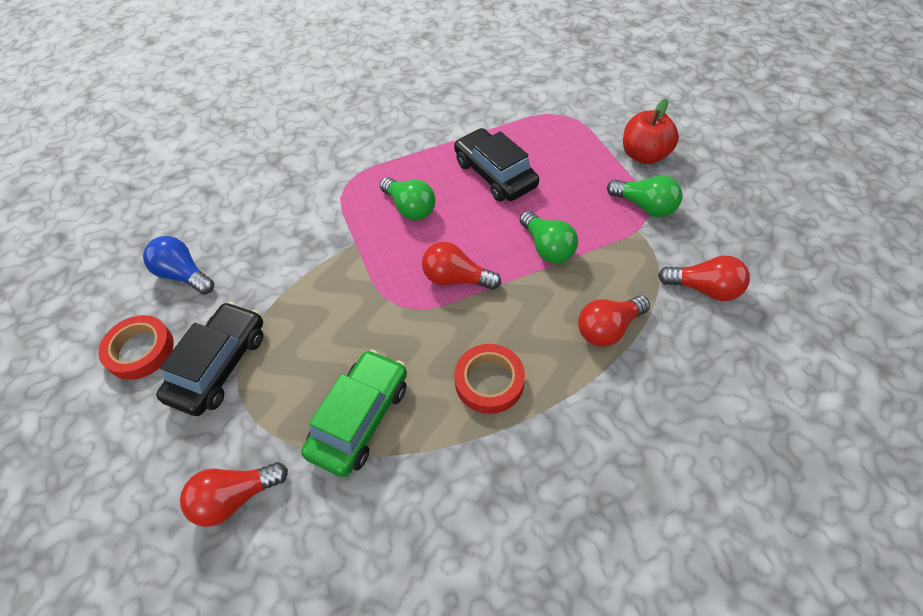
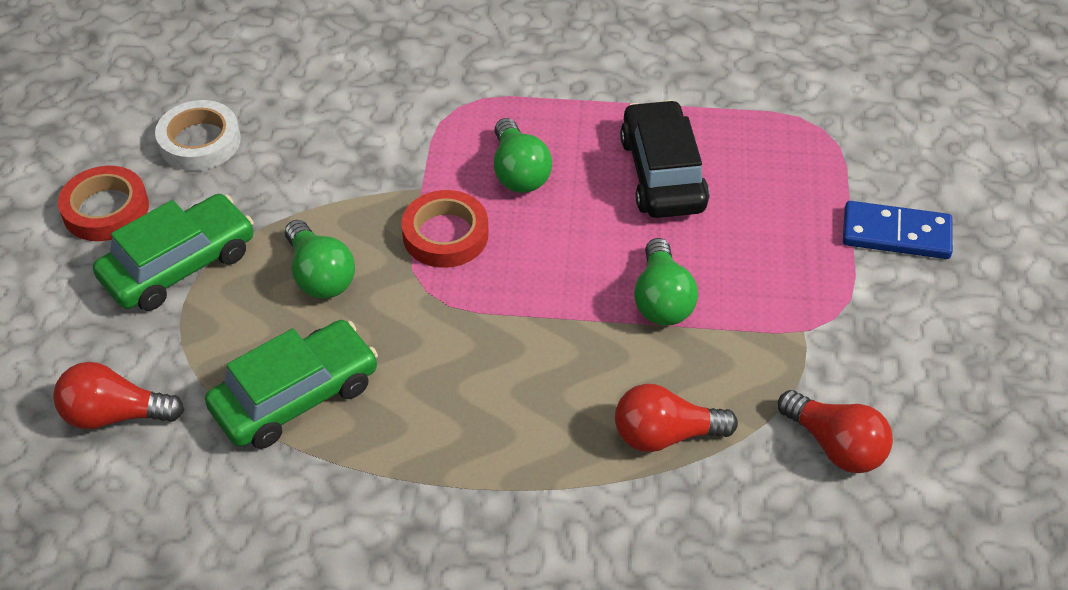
camera: 25 degrees right, 5 degrees down
blue light bulb [143,236,214,294] -> white tape [155,100,241,171]
black car [156,302,263,416] -> green car [93,194,254,311]
red light bulb [422,242,501,290] -> none
red tape [454,344,525,414] -> red tape moved to [401,190,489,268]
green light bulb [607,175,682,217] -> green light bulb moved to [285,220,355,299]
red apple [623,99,679,164] -> blue domino [843,201,953,259]

